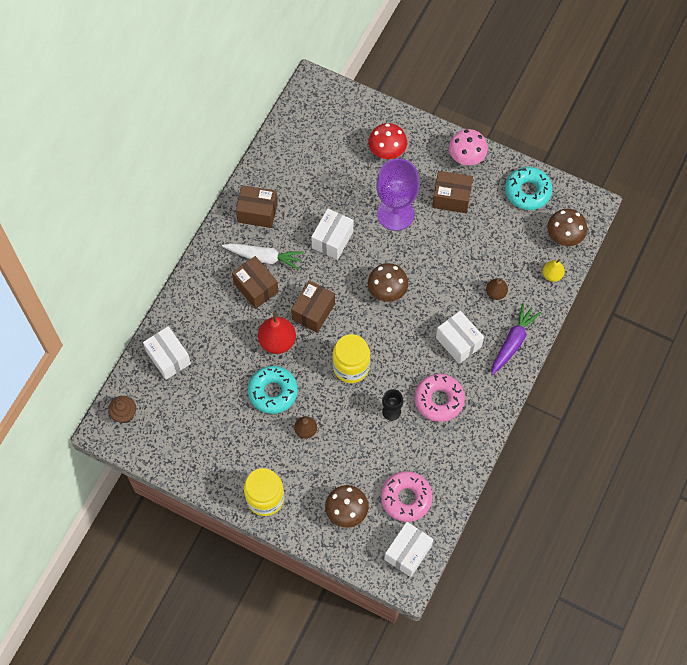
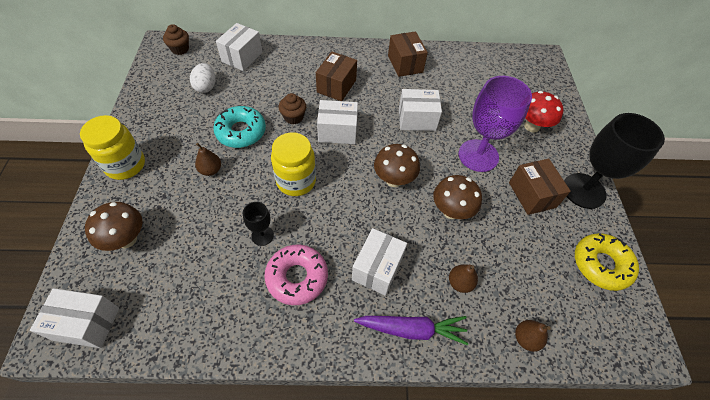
camera: 60 degrees right, 10 degrees down
white carrot [222,243,304,270] -> none
red pear [258,312,296,354] -> brown cupcake [279,93,306,124]
brown box [291,280,335,333] -> white box [317,100,358,144]
pink donut [381,471,433,522] -> none
pink mushroom [449,129,488,165] -> black goblet [564,113,665,209]
turquoise donut [505,167,552,210] -> yellow donut [575,233,639,291]
yellow pear [543,259,565,282] -> brown pear [515,320,550,352]
brown mushroom [547,209,587,246] -> brown mushroom moved to [433,175,482,219]
none -> white egg [190,63,215,93]

